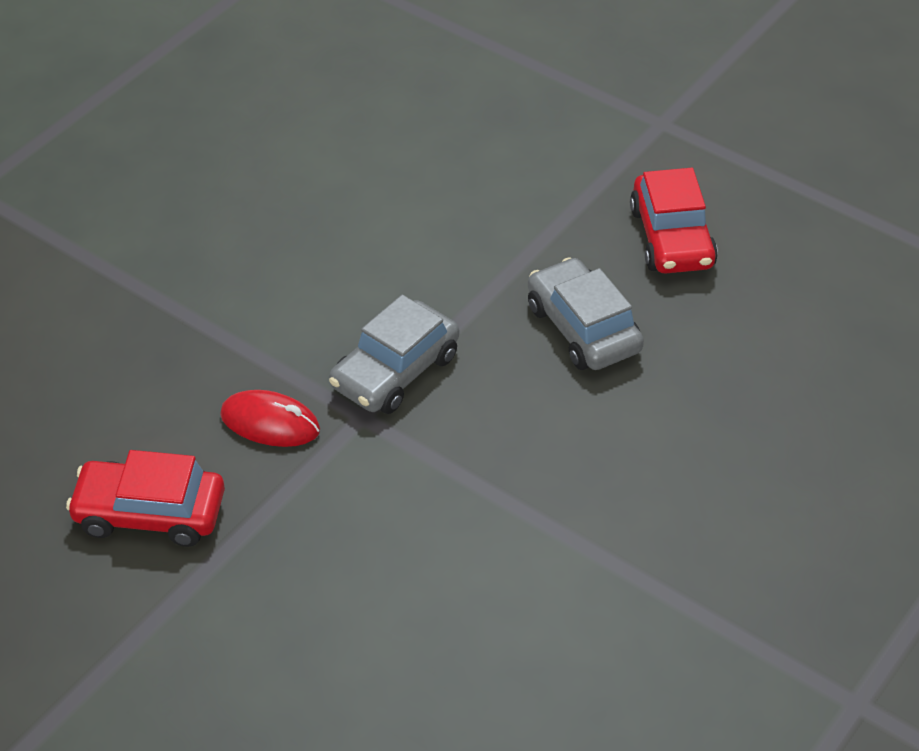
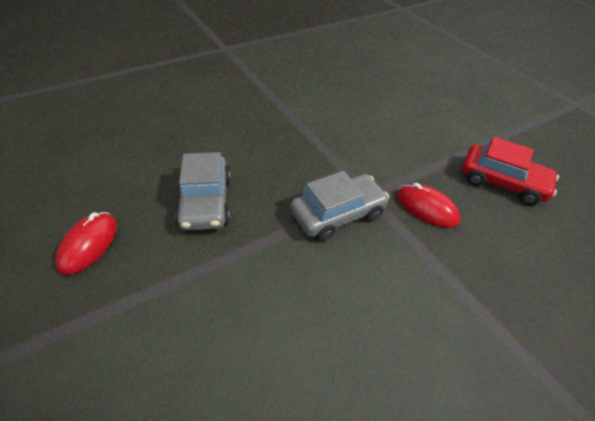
camera: 160 degrees left, 0 degrees up
red car [630,168,718,274] -> red mouse [55,212,117,275]

